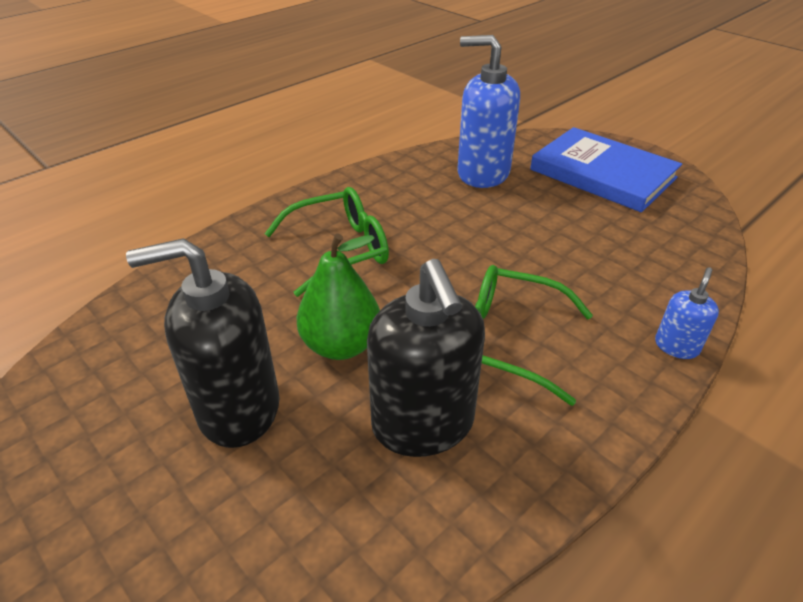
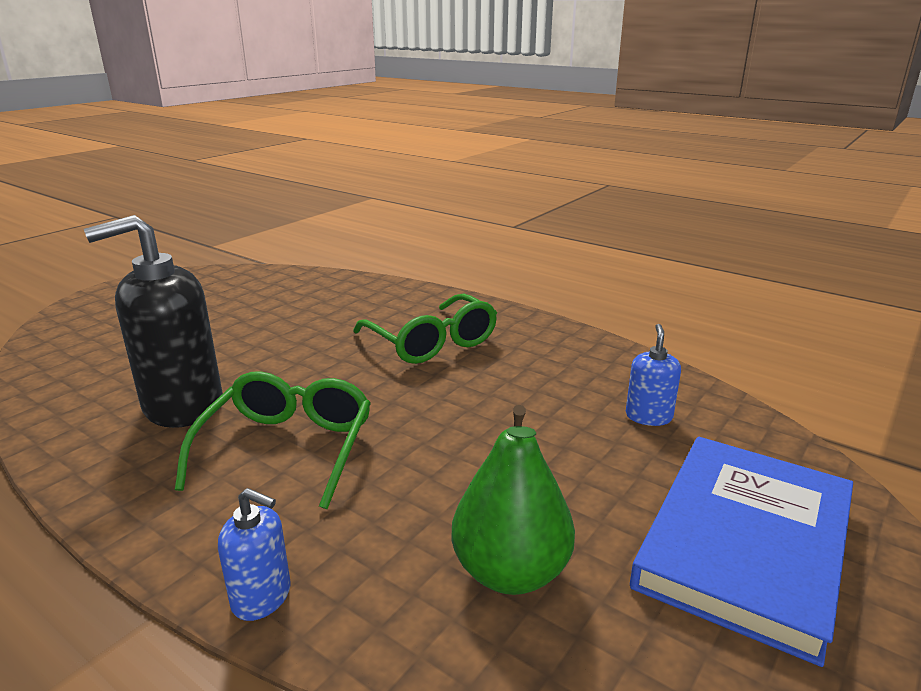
camera: 80 degrees right, 15 degrees down
black soap dispenser [126,238,279,448] -> none
green pear [297,234,380,360] -> green pear moved to [452,405,575,595]
blue soap dispenser [458,35,520,188] -> blue soap dispenser [626,324,681,426], size x0.47

